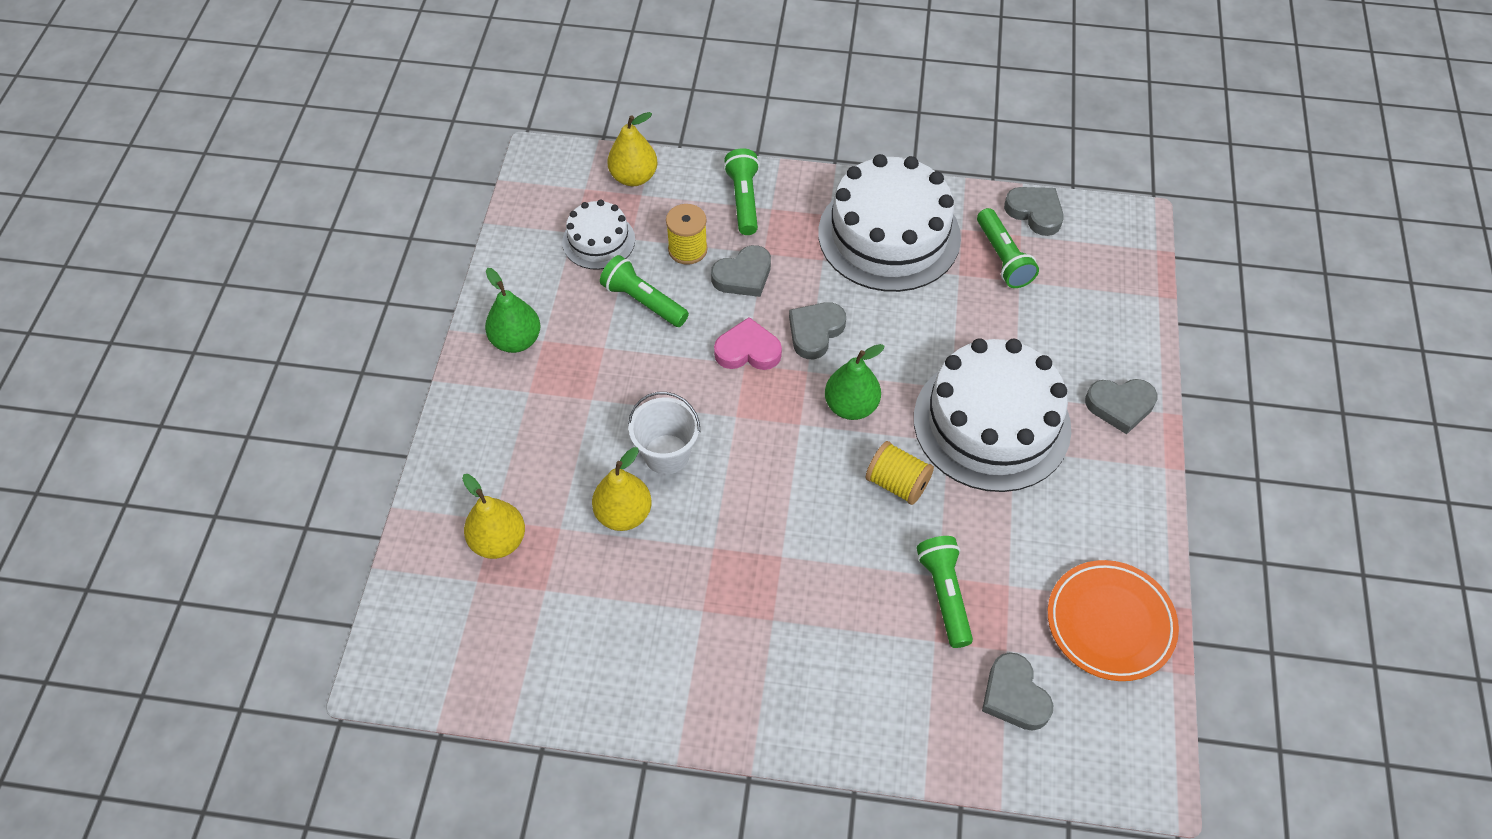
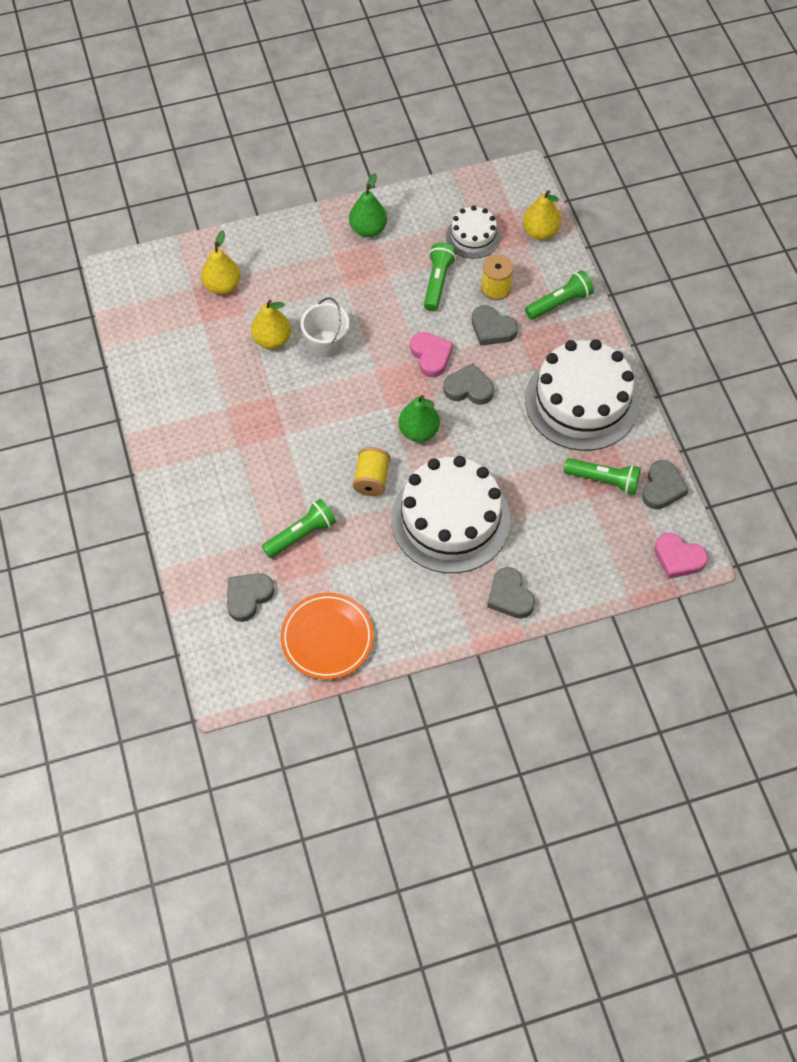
camera: 65 degrees right, 5 degrees up
green flashlight [977,208,1039,288] -> green flashlight turned 120 degrees counterclockwise [564,458,641,495]
none -> pink heart [654,533,708,579]

